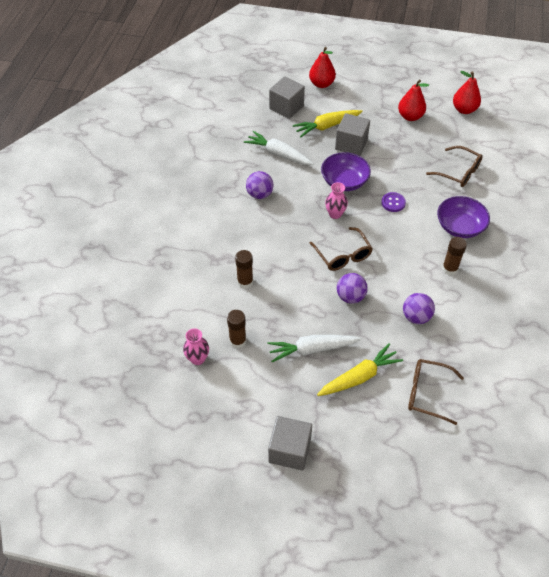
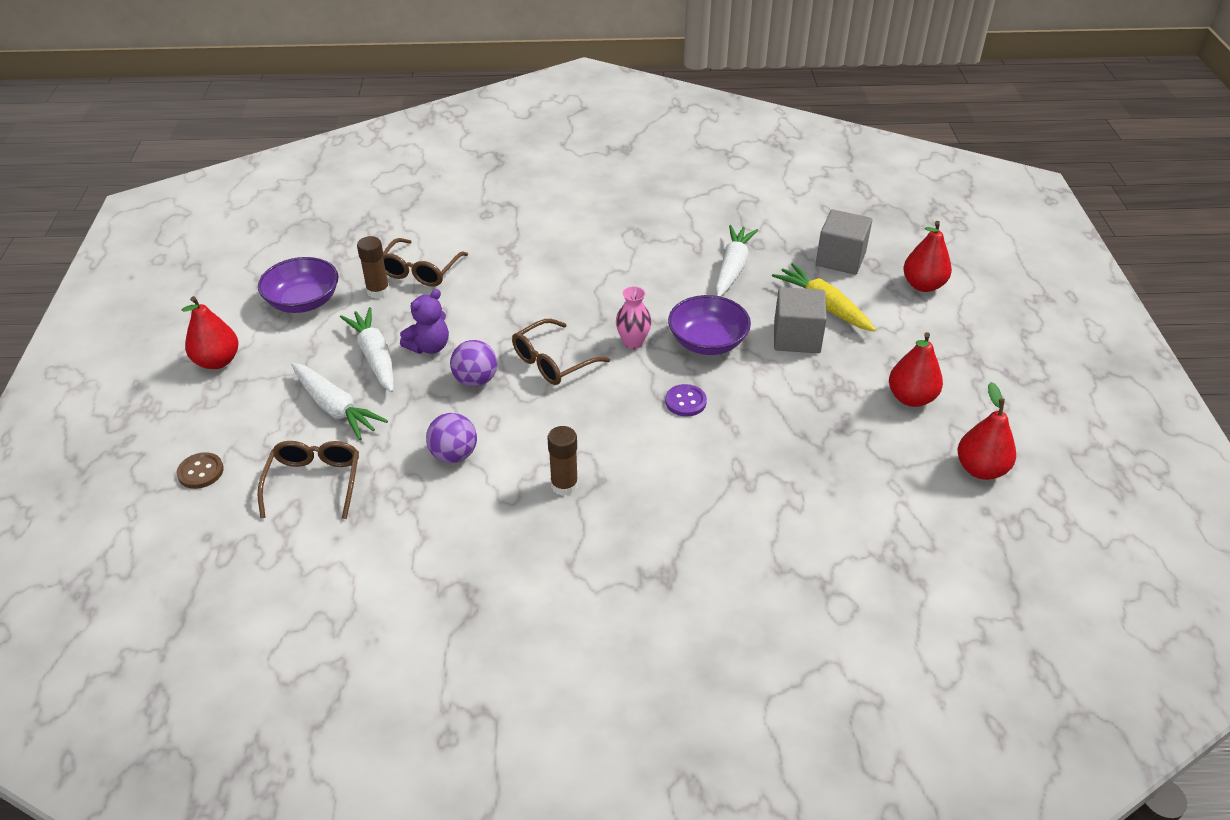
camera: 75 degrees right, 10 degrees down
pink vase [183,328,209,365] -> none
brown glue stick [235,250,253,289] -> none
purple ball [246,171,273,199] -> none
grey cube [268,416,312,471] -> red pear [181,296,239,369]
yellow carrot [317,343,403,396] -> white carrot [291,363,388,440]
brown glasses [426,146,483,187] -> brown glasses moved to [383,238,468,287]
purple bowl [437,196,490,238] -> purple bowl moved to [258,257,339,313]
none -> brown button [177,452,224,489]
none -> purple teddy bear [400,289,449,354]

